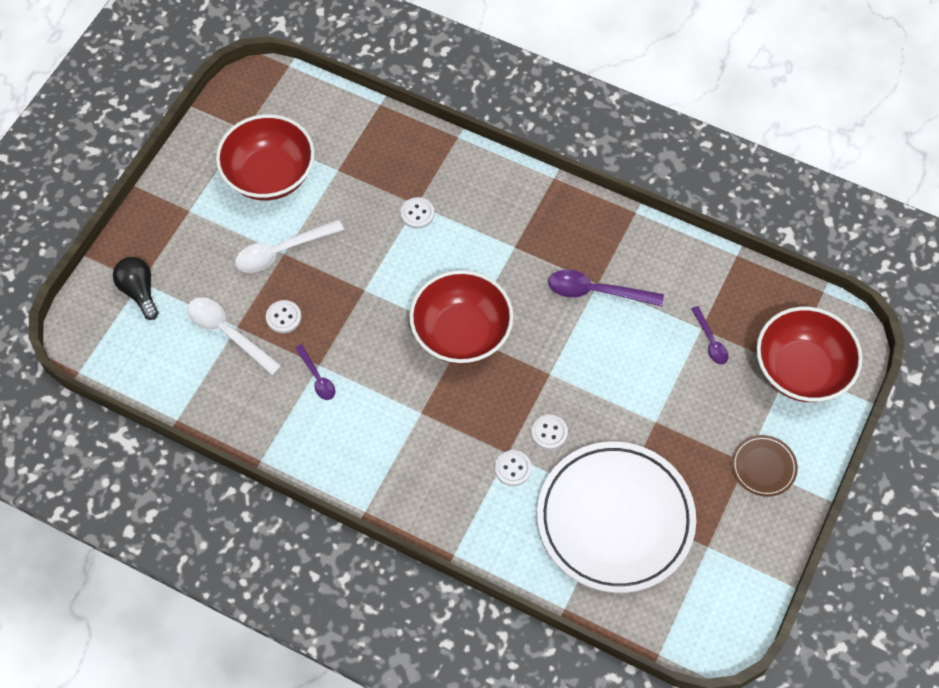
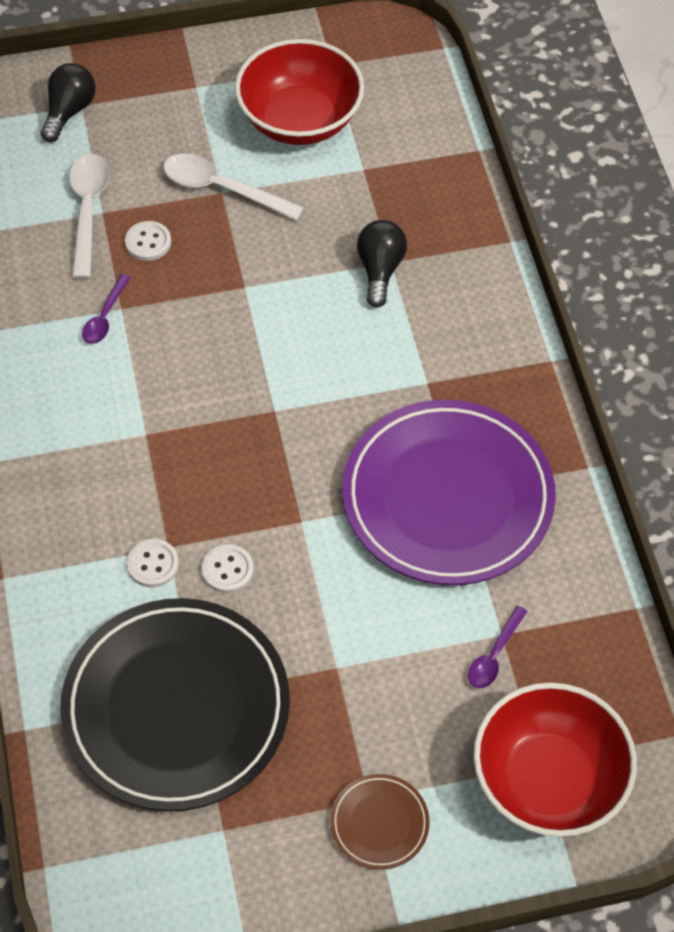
camera: 50 degrees right, 5 degrees down
white button [400,197,435,229] -> black light bulb [357,220,407,308]
red bowl [409,270,514,364] -> none
white plate [537,442,696,593] -> black plate [60,598,290,811]
purple spoon [548,270,664,306] -> purple plate [342,400,556,585]

